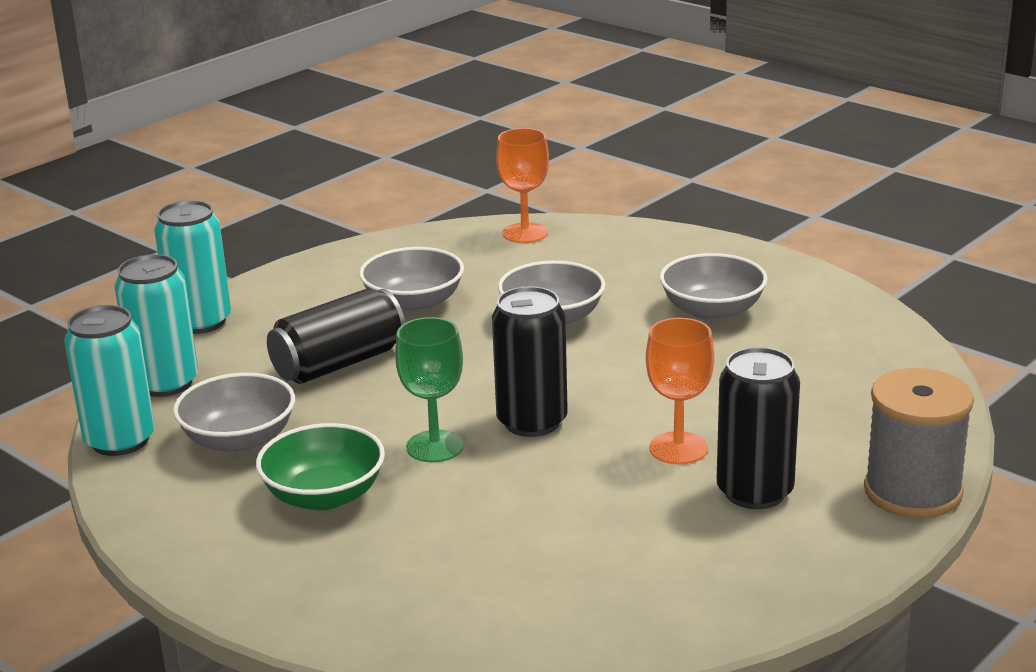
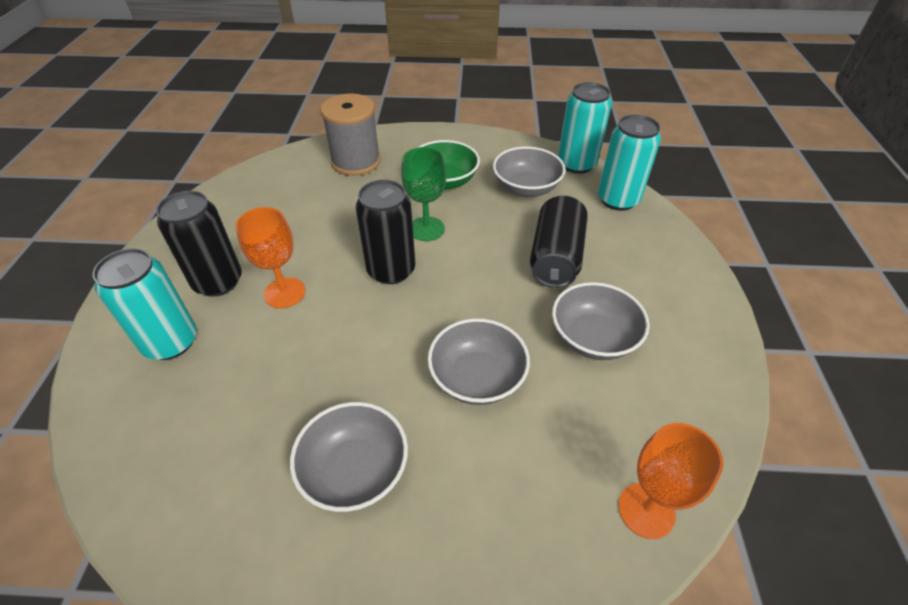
camera: 140 degrees right, 20 degrees up
turquoise can [154,200,231,334] -> turquoise can moved to [92,248,197,360]
grey spool [864,368,974,518] -> grey spool moved to [320,94,381,176]

